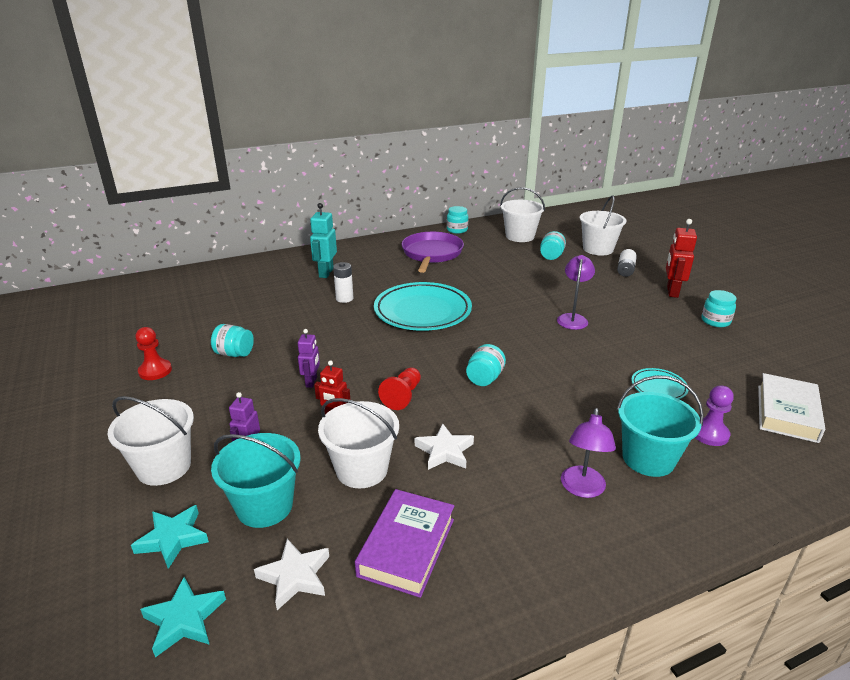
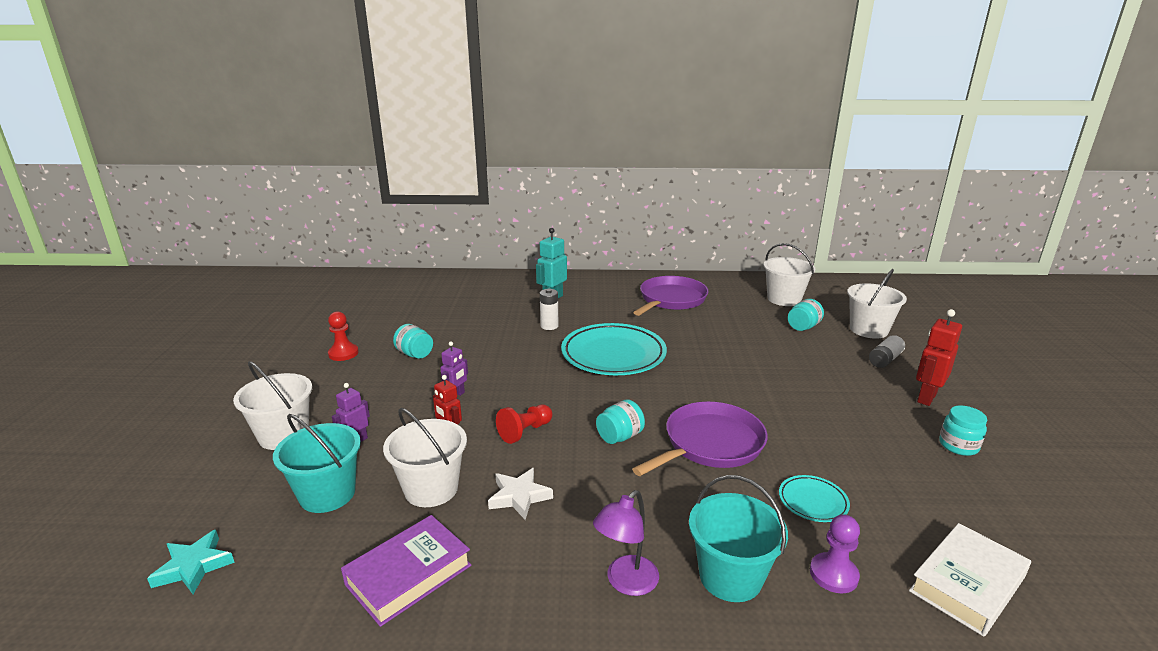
camera: 25 degrees right, 5 degrees down
turquoise star [131,505,209,569] -> none
white star [254,539,329,610] -> none
turquoise jar [447,206,468,234] -> none
purple lamp [557,255,595,330] -> none
none -> purple pan [632,401,768,476]

